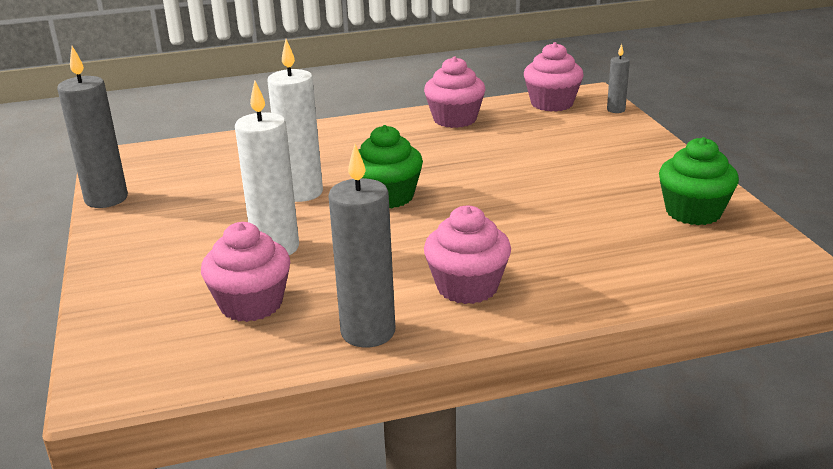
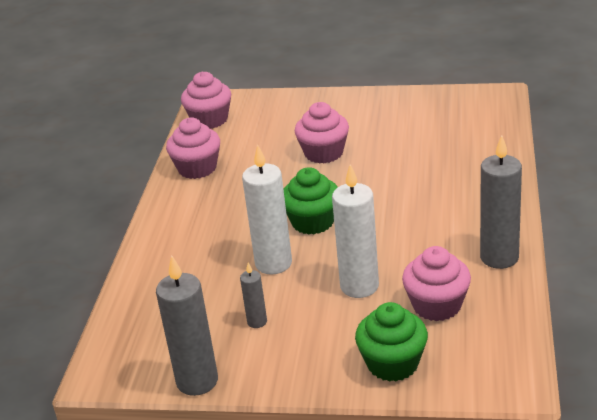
camera: 65 degrees left, 5 degrees up
pink cupcake [424,205,511,304] -> pink cupcake moved to [295,102,349,164]
grey candle [607,44,630,113] -> grey candle moved to [240,263,267,328]
green cupcake [659,137,739,225] -> green cupcake moved to [355,302,428,382]

